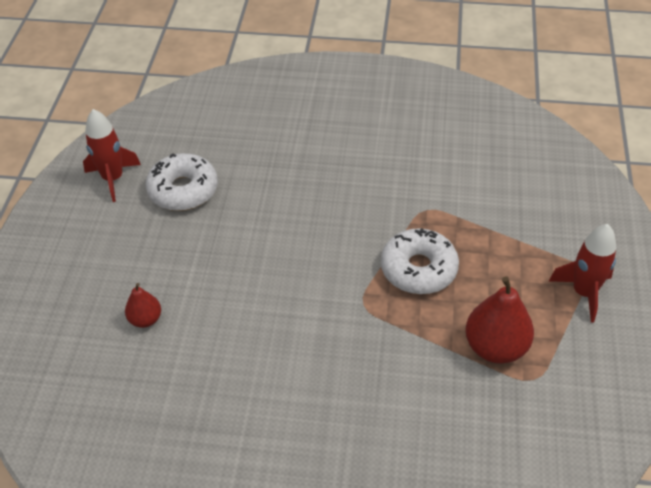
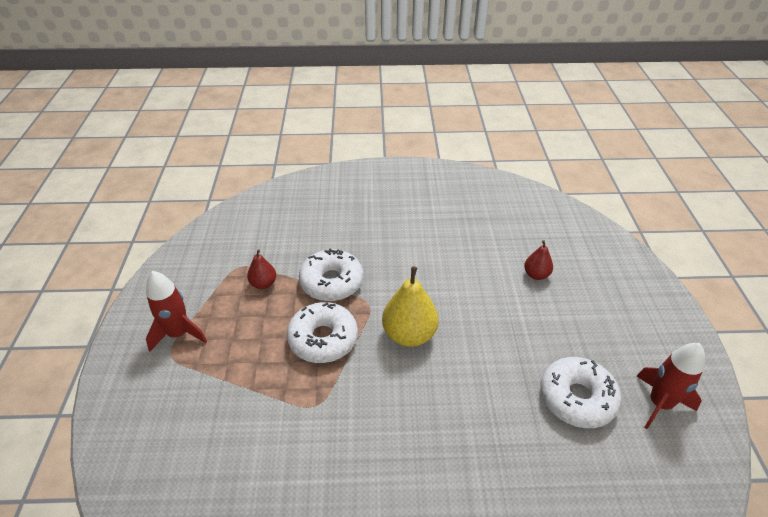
camera: 170 degrees right, 5 degrees down
red pear [465,276,534,364] -> red pear [247,250,276,289], size x0.56
none -> white donut [299,249,363,301]
none -> yellow pear [382,266,439,347]

